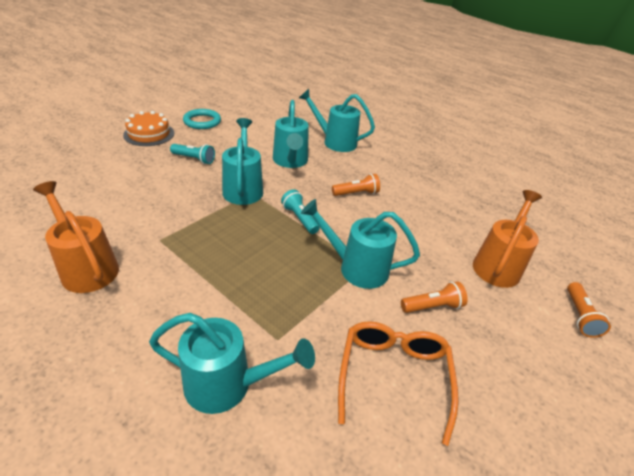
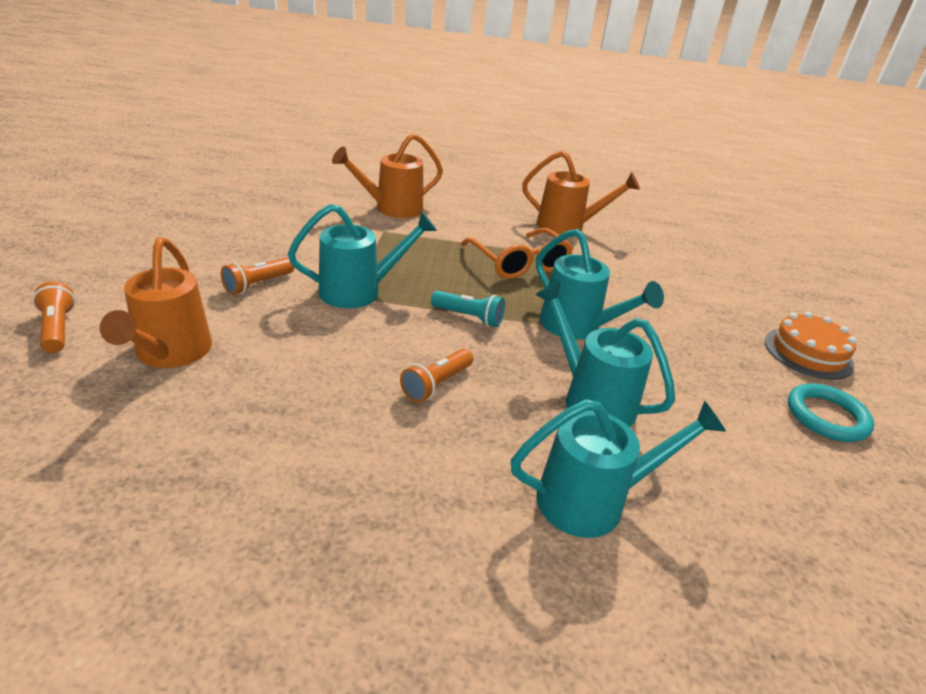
camera: 145 degrees right, 5 degrees down
turquoise watering can [149,313,315,414] -> orange watering can [332,133,443,218]
turquoise flashlight [170,144,215,164] -> none
orange glasses [338,321,459,446] -> orange glasses moved to [461,228,573,279]

